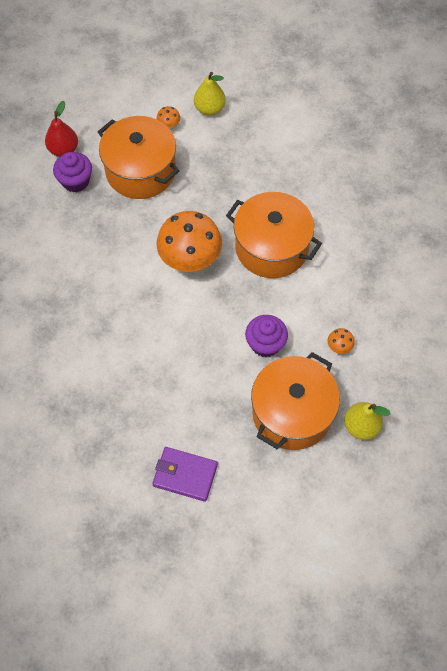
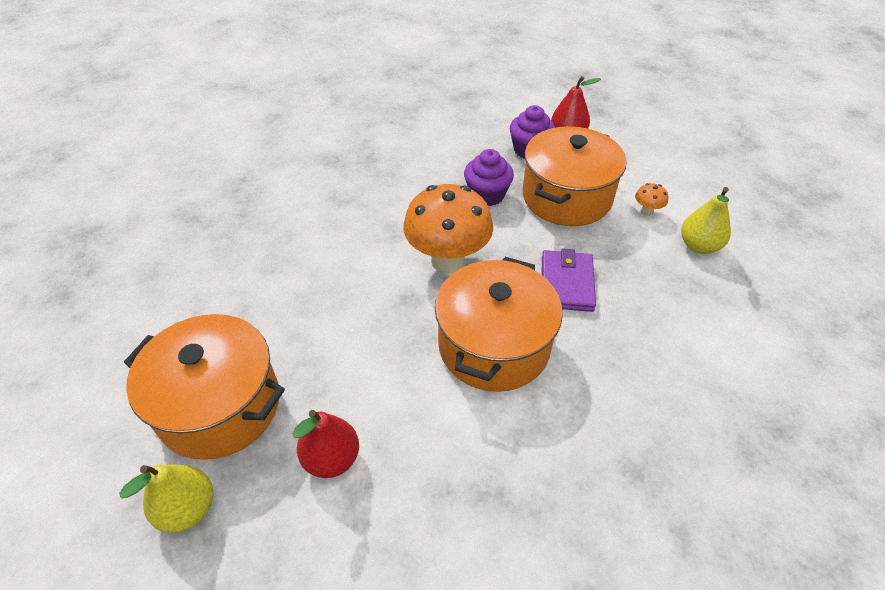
camera: 80 degrees right, 15 degrees down
purple wallet [153,447,218,502] -> purple wallet moved to [542,248,596,312]
purple cupcake [245,315,288,357] -> purple cupcake moved to [464,149,514,206]
orange mushroom [328,328,355,354] -> red pear [293,410,359,478]

